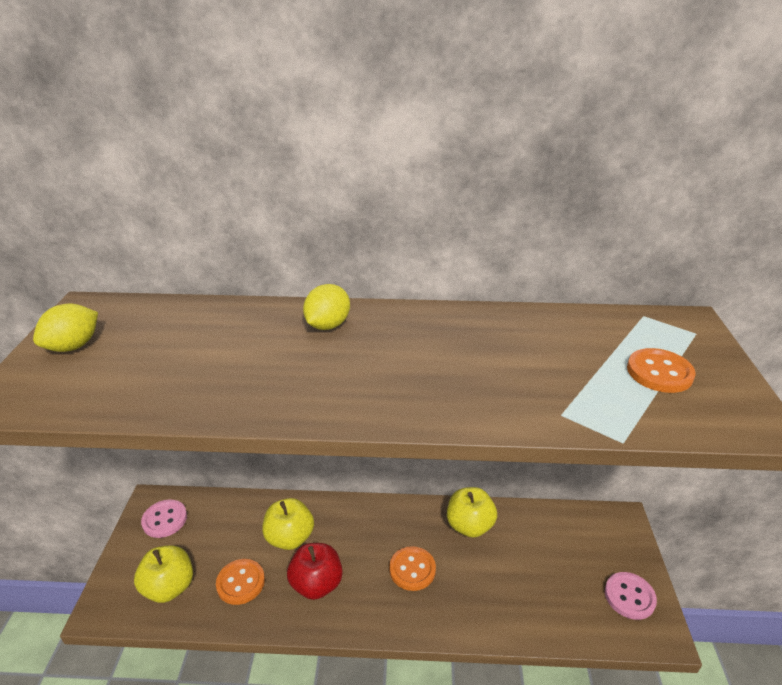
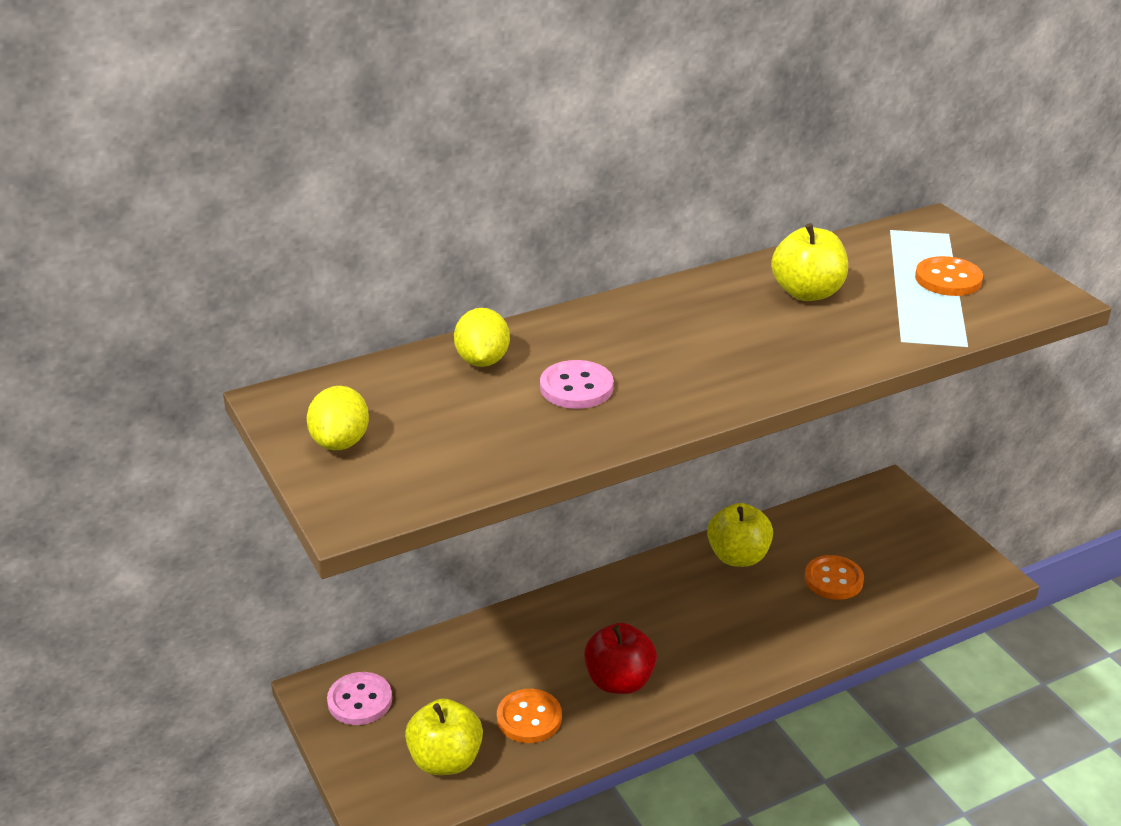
camera: 30 degrees left, 0 degrees up
yellow apple [262,498,314,550] -> yellow apple moved to [771,223,848,301]
yellow lemon [303,284,350,330] -> yellow lemon moved to [454,308,510,367]
orange button [389,546,436,591] -> orange button moved to [805,555,864,600]
pink button [605,572,657,620] -> pink button moved to [540,360,614,409]

